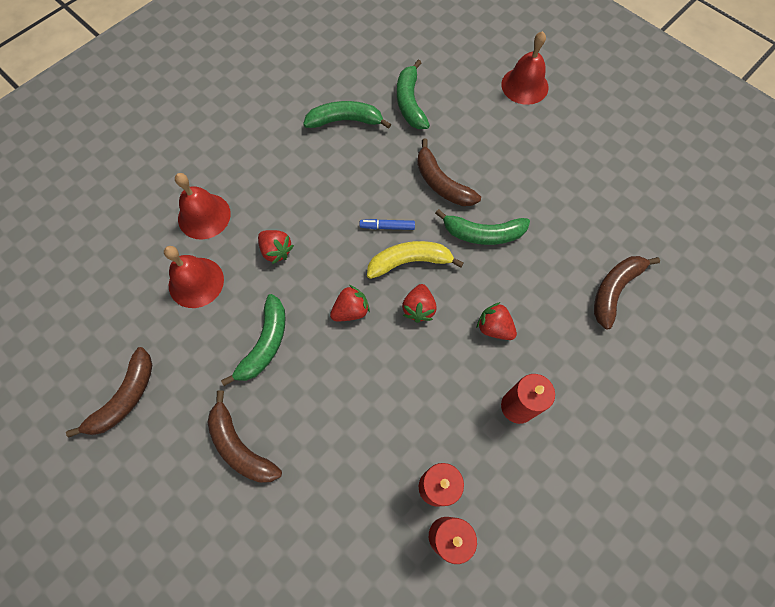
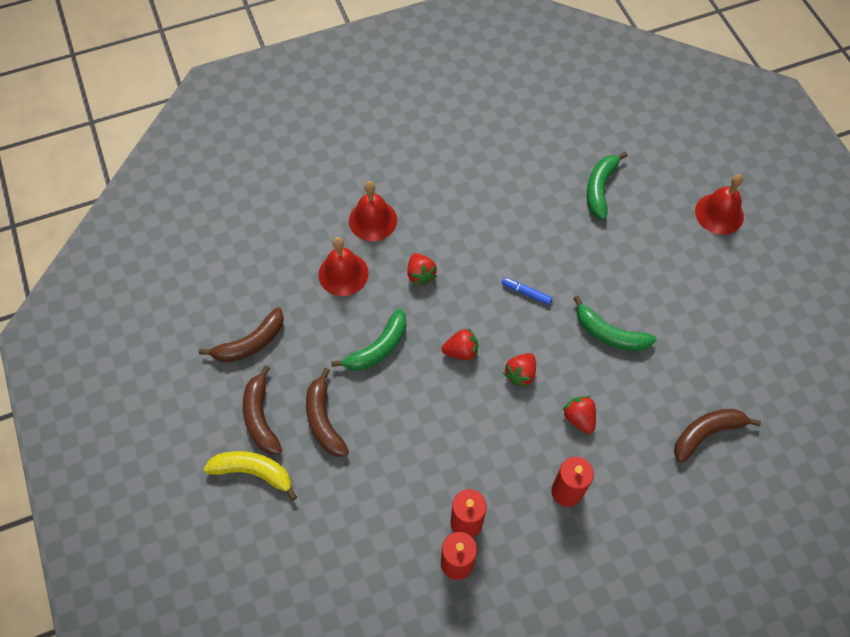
camera: 25 degrees right, 5 degrees down
green banana [303,101,391,129] -> none
yellow banana [367,241,464,279] -> yellow banana moved to [204,451,297,501]
brown banana [417,139,481,206] -> brown banana moved to [243,365,282,455]

